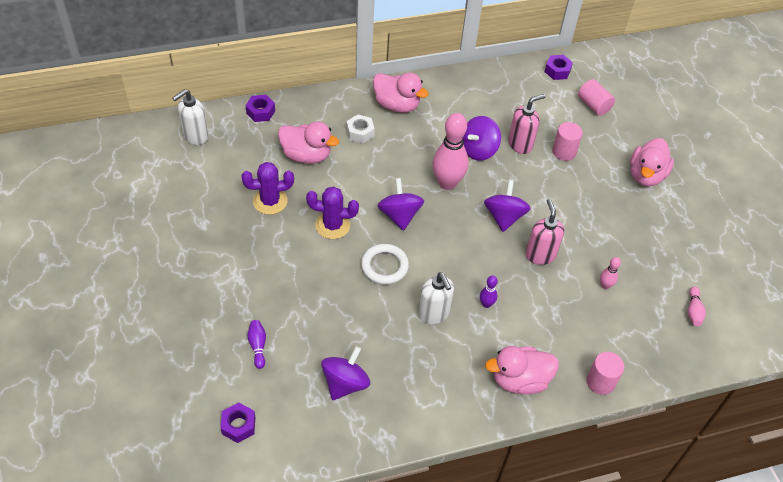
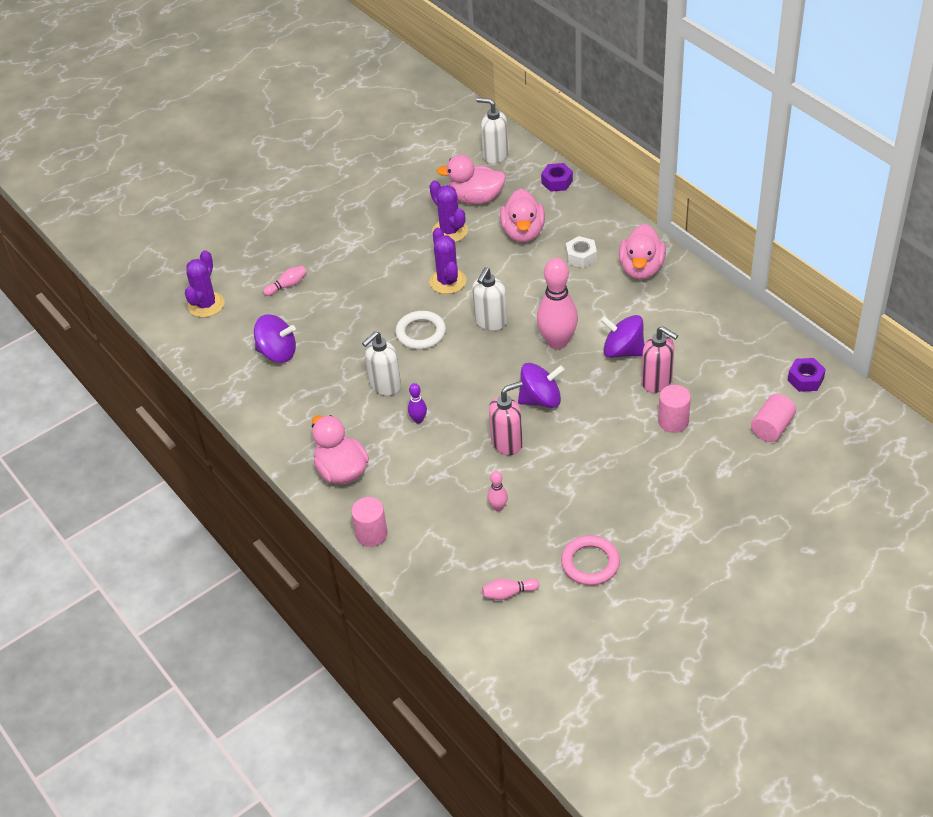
camera: 75 degrees right, 5 degrees down
purple nut [221,403,256,443] -> purple cactus [185,250,224,318]
purple bowling pin [247,320,266,369] -> pink bowling pin [263,266,307,296]
purple spinning top [377,178,424,231] -> white soap dispenser [472,267,507,331]
pink duck [630,138,674,186] -> pink duck moved to [437,155,506,204]
none -> pink ring [561,535,620,585]

